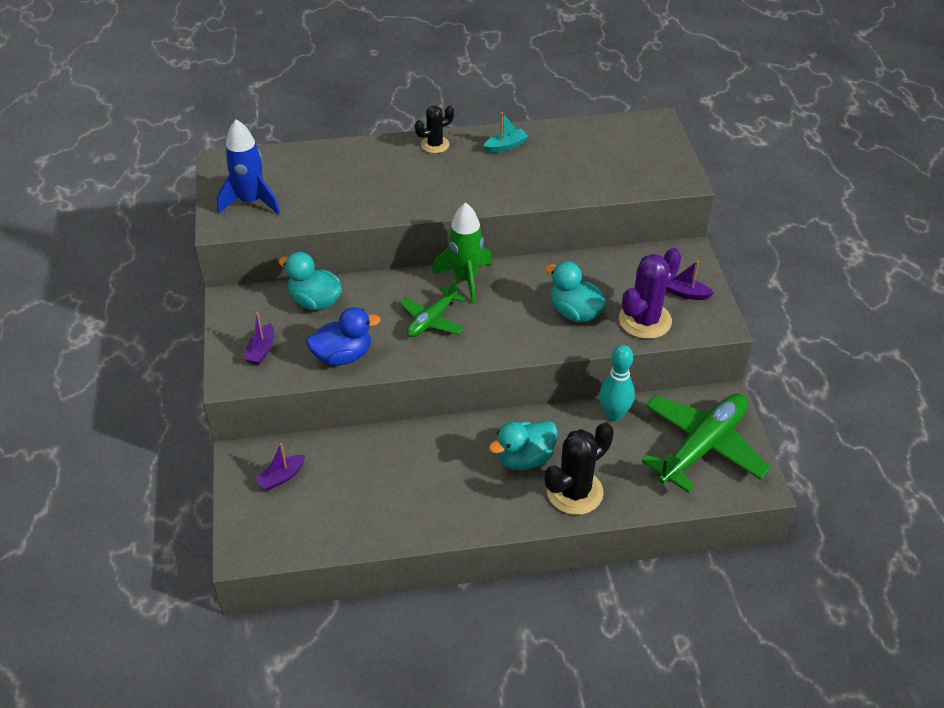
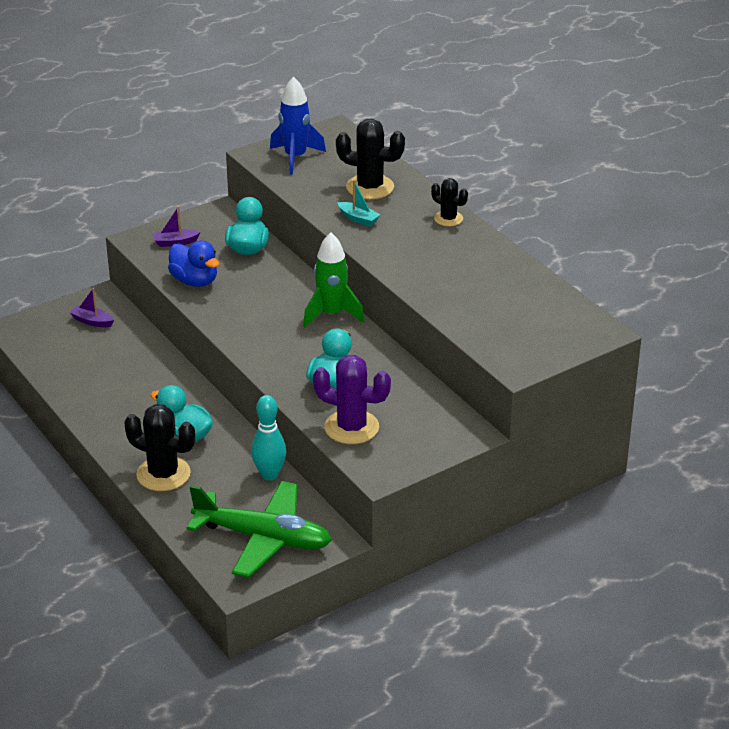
camera: 65 degrees right, 10 degrees down
green plane [399,279,466,337] -> none
turquoise boat [483,112,528,153] -> turquoise boat moved to [337,180,380,227]
purple boat [666,261,714,300] -> none
none -> black cactus [336,119,405,200]

